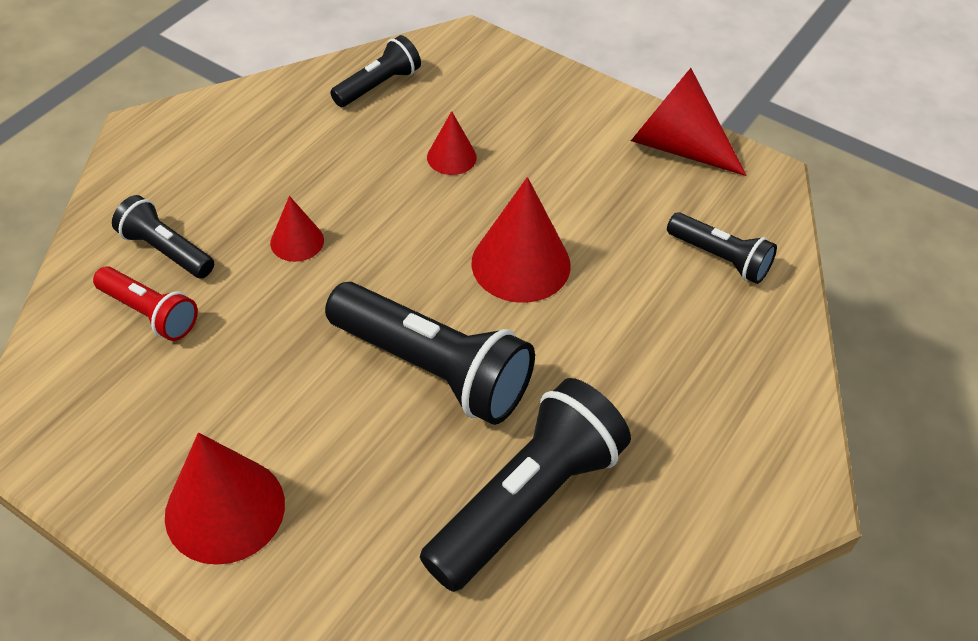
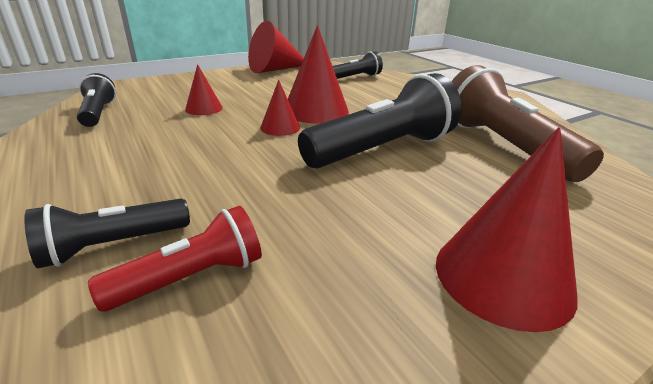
camera: 65 degrees left, 20 degrees down
red cone [270,196,324,262] -> red cone moved to [260,80,300,136]
black flashlight [420,378,631,592] -> brown flashlight [452,65,604,182]

